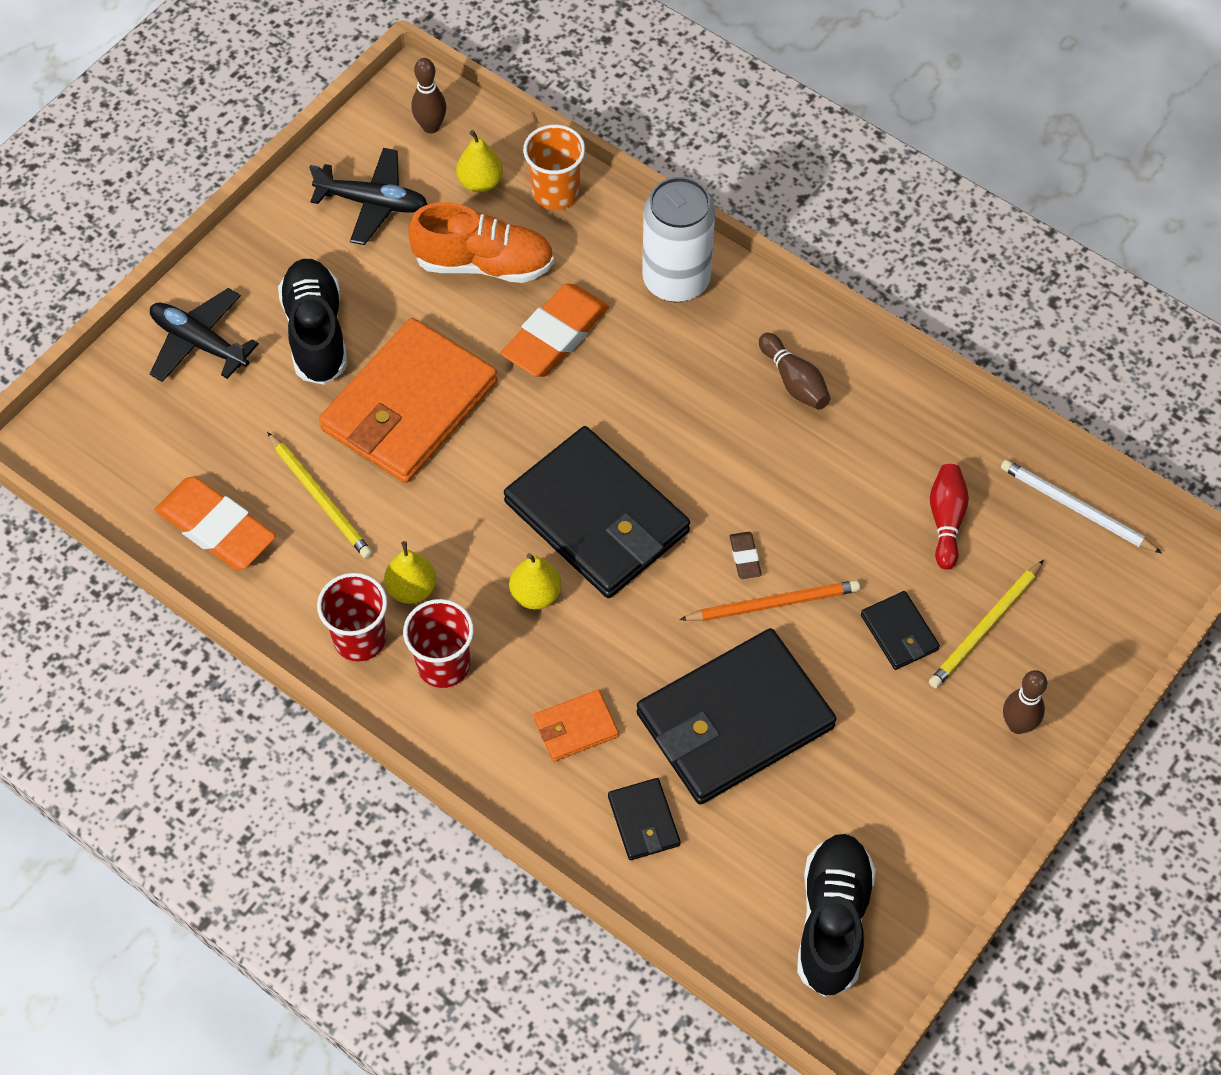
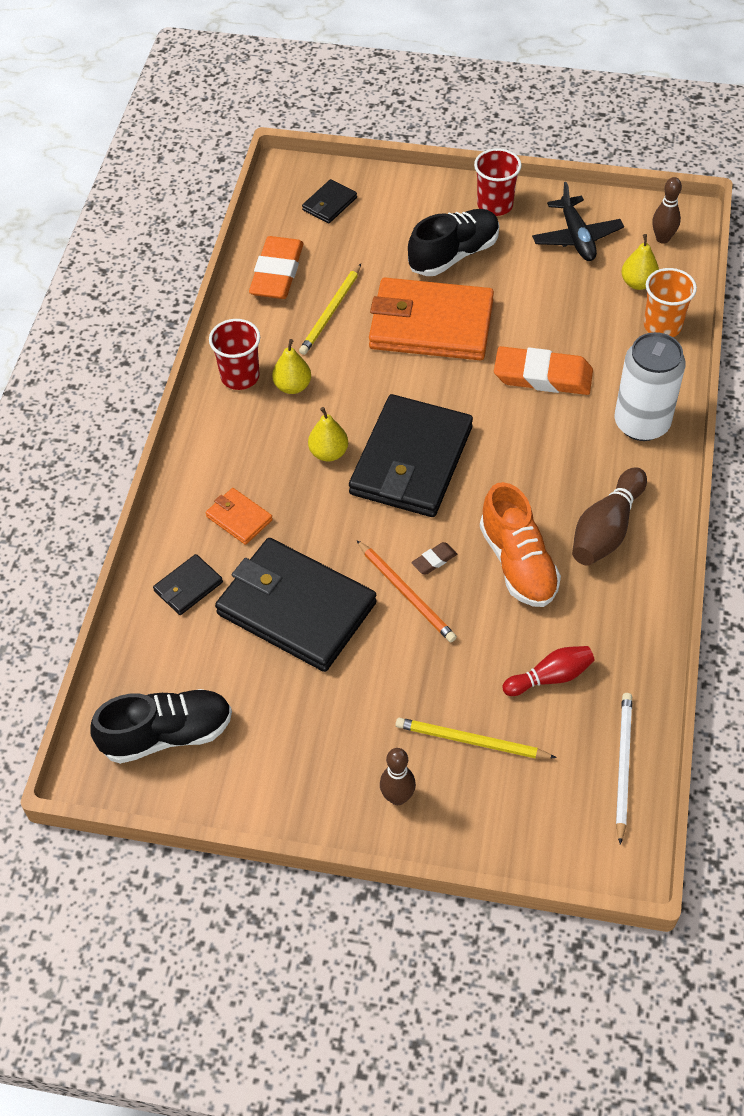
camera: 65 degrees right, 5 degrees down
black plane [150,288,259,382] -> none
red cup [403,599,474,688] -> red cup moved to [474,148,522,216]
orange shoe [408,202,554,283] -> orange shoe moved to [480,482,561,607]
brown bowling pin [759,333,830,410] -> brown bowling pin [572,467,647,566], size x1.51
black wallet [861,591,940,670] -> black wallet moved to [302,179,357,223]

